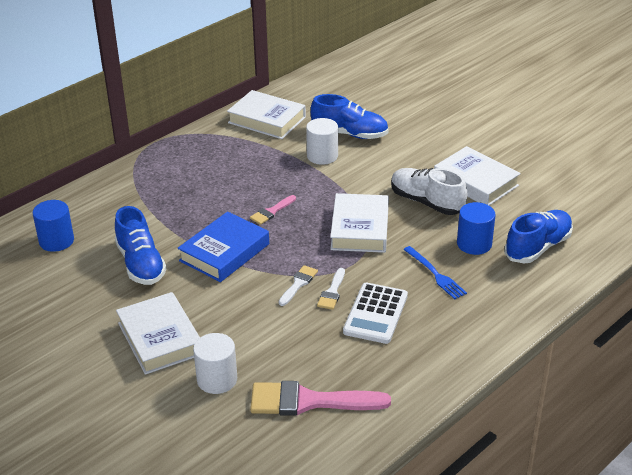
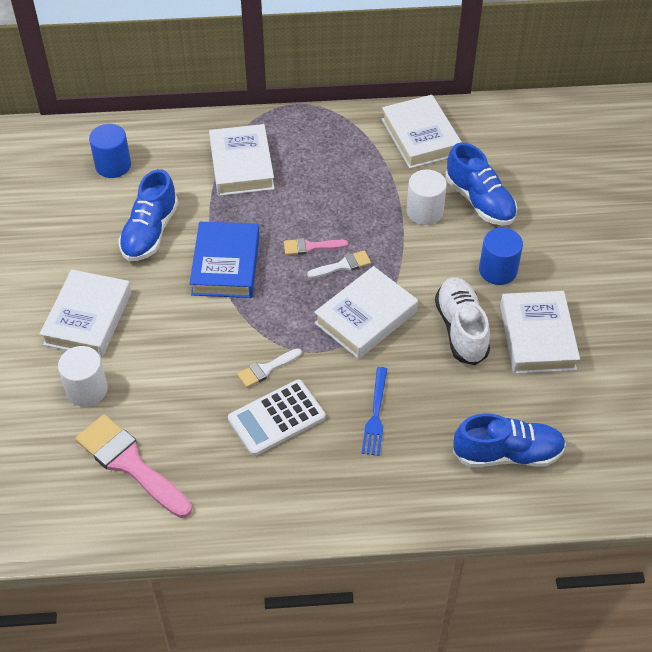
camera: 40 degrees right, 15 degrees up
blue book [178,211,269,282] -> blue book turned 75 degrees counterclockwise [189,222,259,298]
white brush [279,265,318,306] -> white brush moved to [307,250,371,278]
blue cylinder [457,202,496,255] -> blue cylinder moved to [479,228,523,285]
none -> white book [209,124,275,196]

